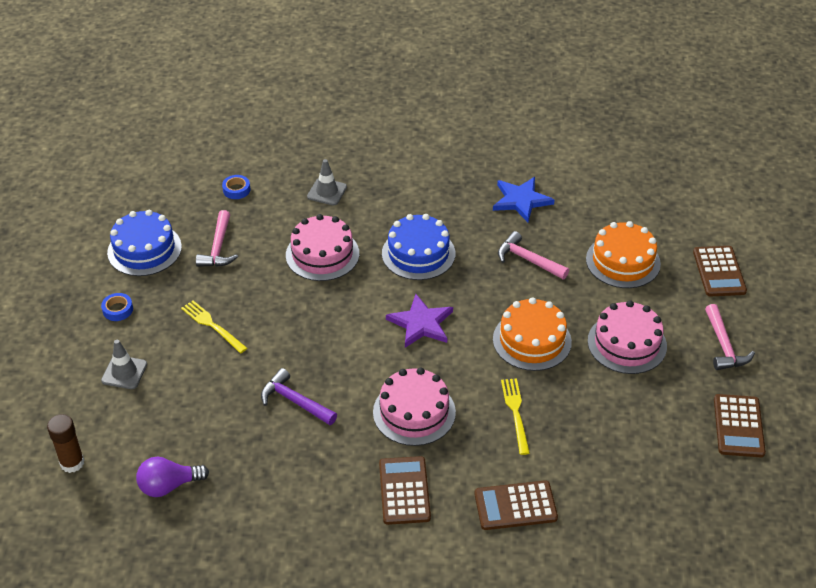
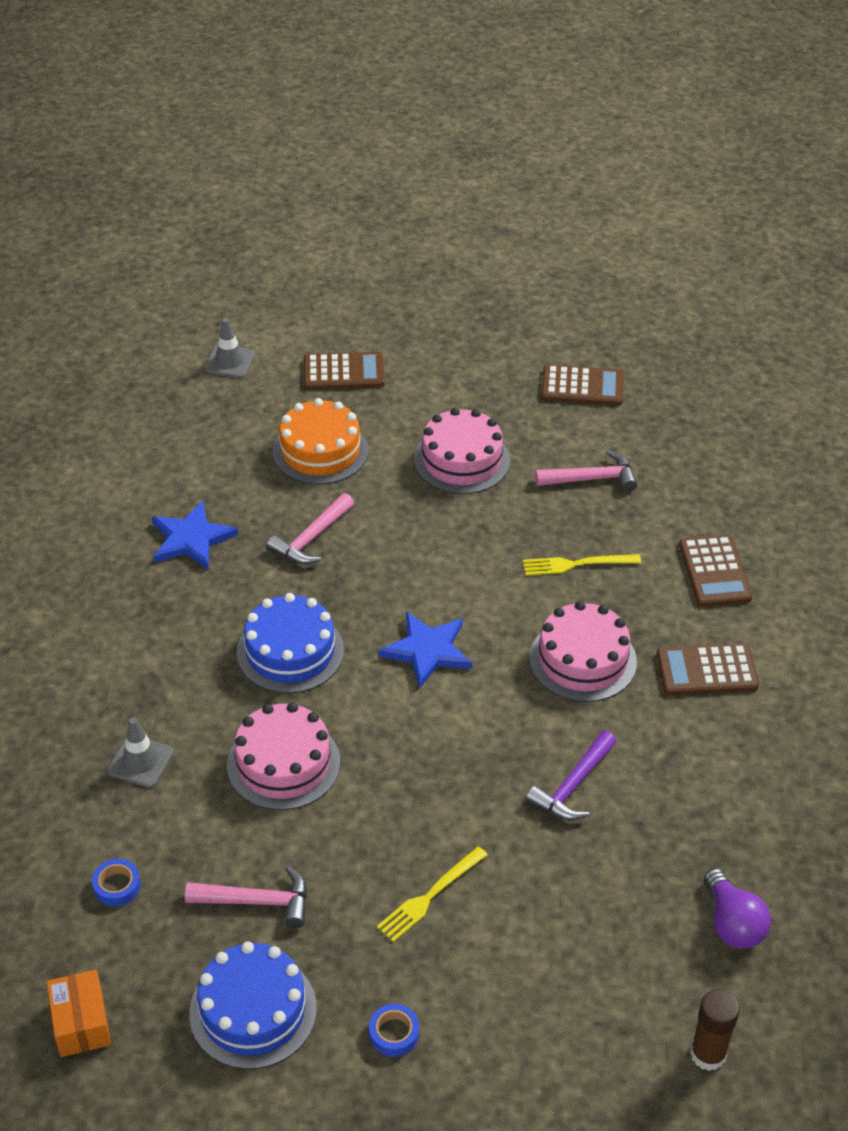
camera: 90 degrees left, 0 degrees up
grey traffic cone [101,340,147,389] -> grey traffic cone moved to [204,318,255,378]
purple star [386,294,453,348] -> blue star [378,612,472,689]
orange cake [493,297,572,371] -> none
pink hammer [705,304,755,370] -> pink hammer moved to [535,450,637,492]
none -> orange box [47,970,111,1057]

